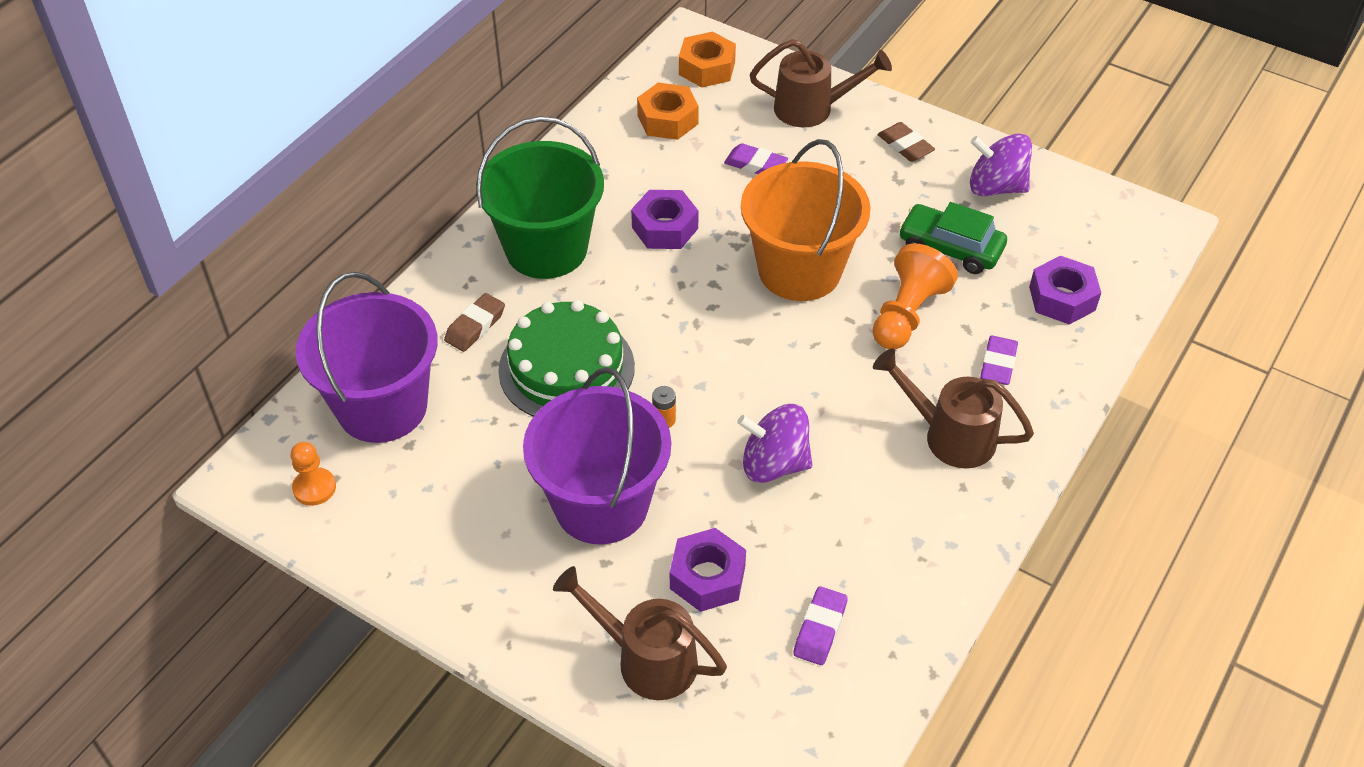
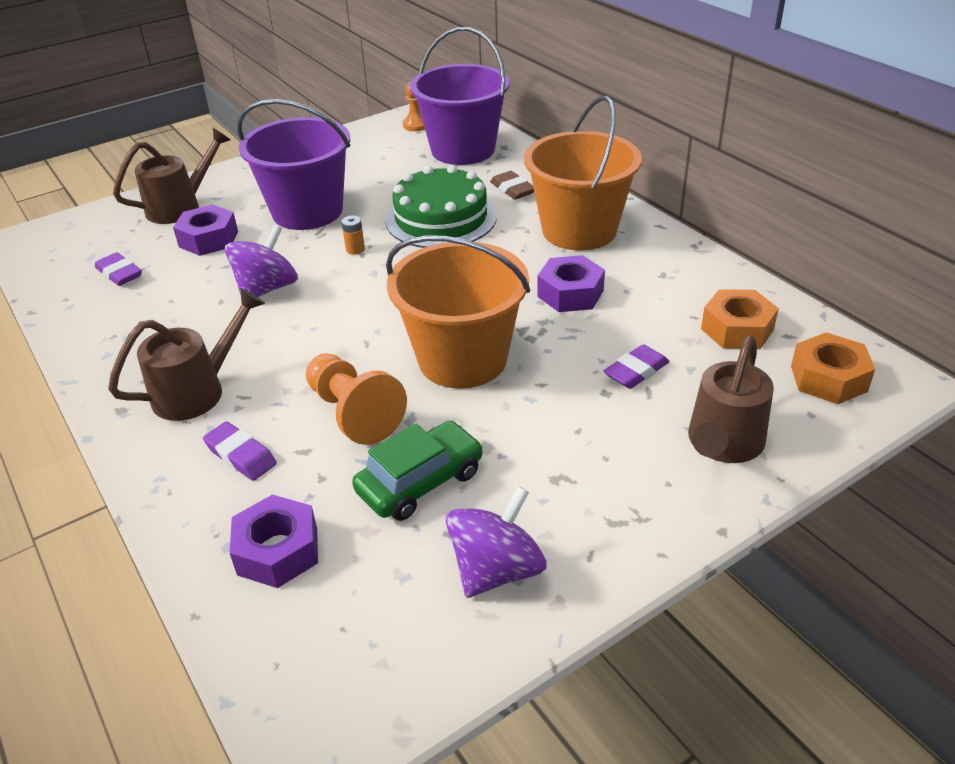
camera: 115 degrees right, 10 degrees down
green bucket [476,116,604,279] -> orange bucket [524,96,642,251]
brown eraser [877,122,935,162] -> none

